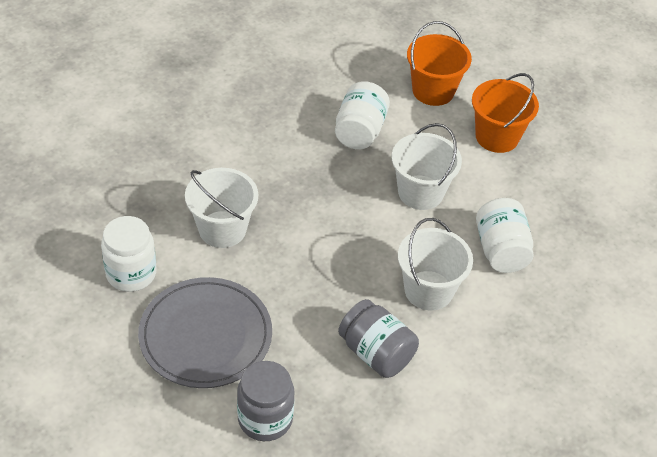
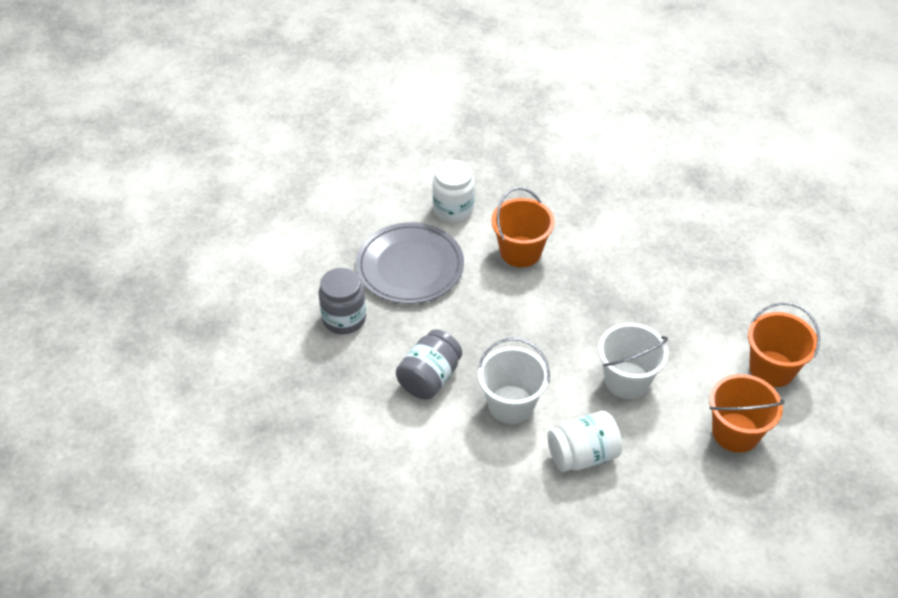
camera: 80 degrees right, 0 degrees up
white bucket [185,168,258,248] -> orange bucket [491,187,555,267]
white jar [335,81,390,150] -> none

